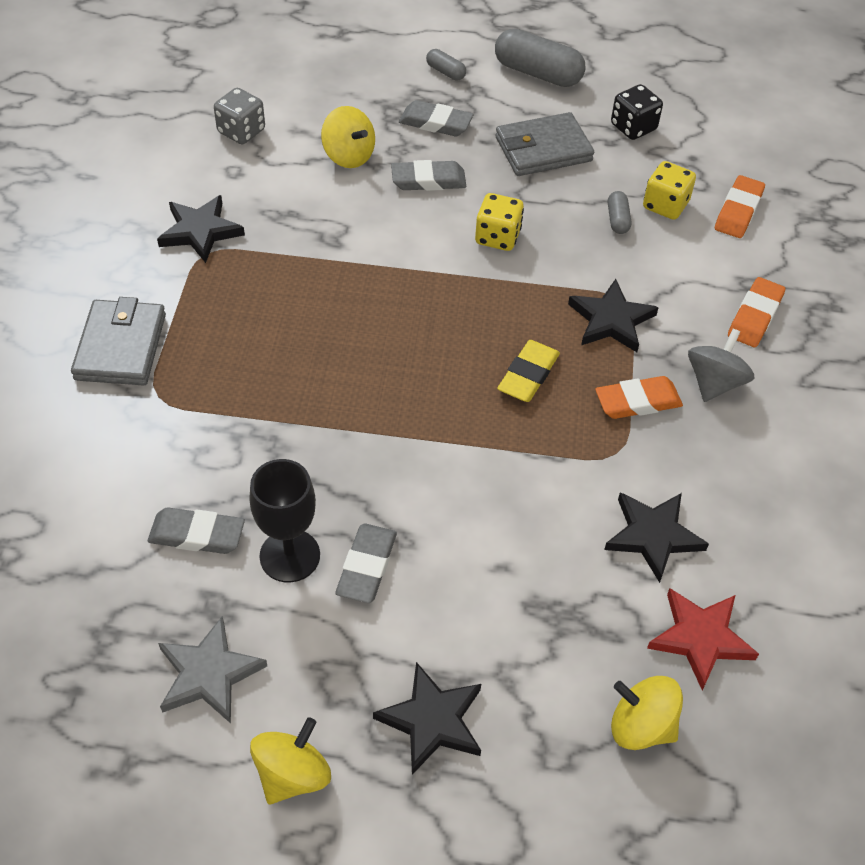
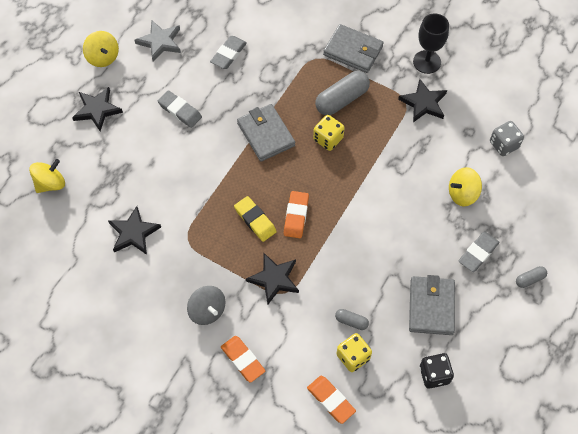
camera: 115 degrees right, 10 degrees up
black goblet [249,459,320,582] -> black goblet moved to [413,13,449,74]
grey eraser [391,160,466,191] -> none
yellow dice [475,193,524,251] -> yellow dice moved to [313,115,345,151]
grey capsule [495,28,585,87] -> grey capsule moved to [315,71,370,115]
orange eraser [595,376,683,419] -> orange eraser moved to [284,191,309,238]
red star [647,588,759,690] -> none
none -> grey wallet [237,104,295,162]

